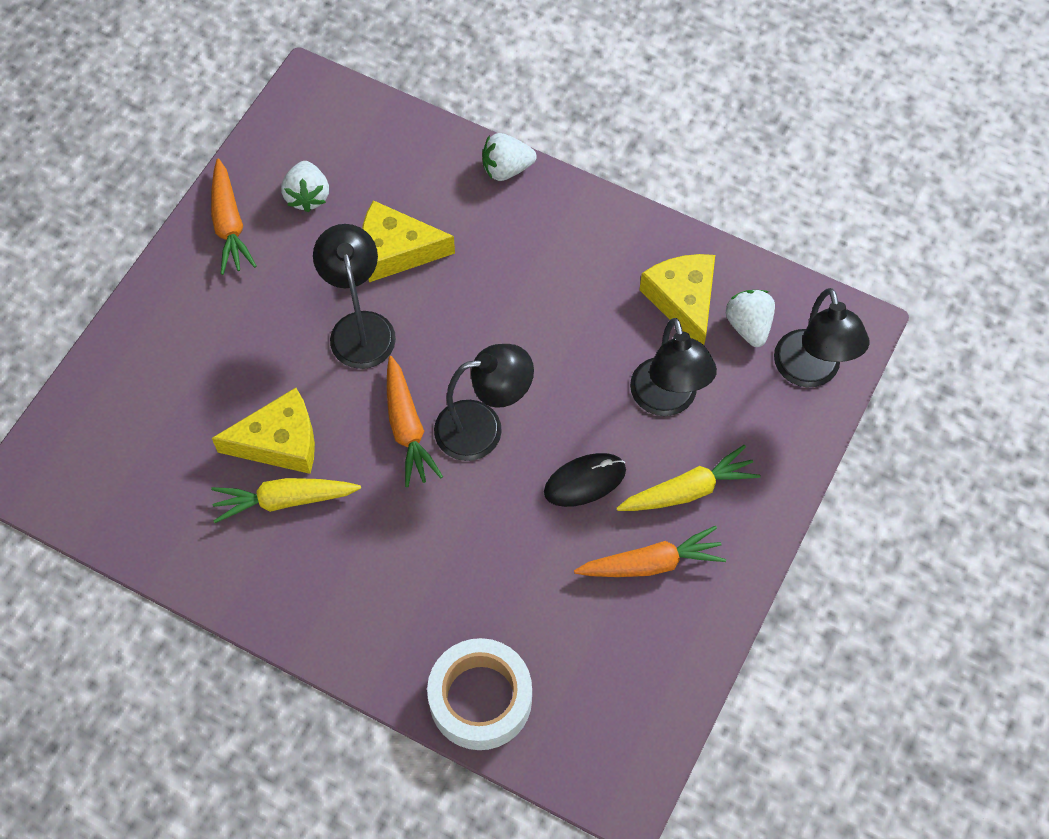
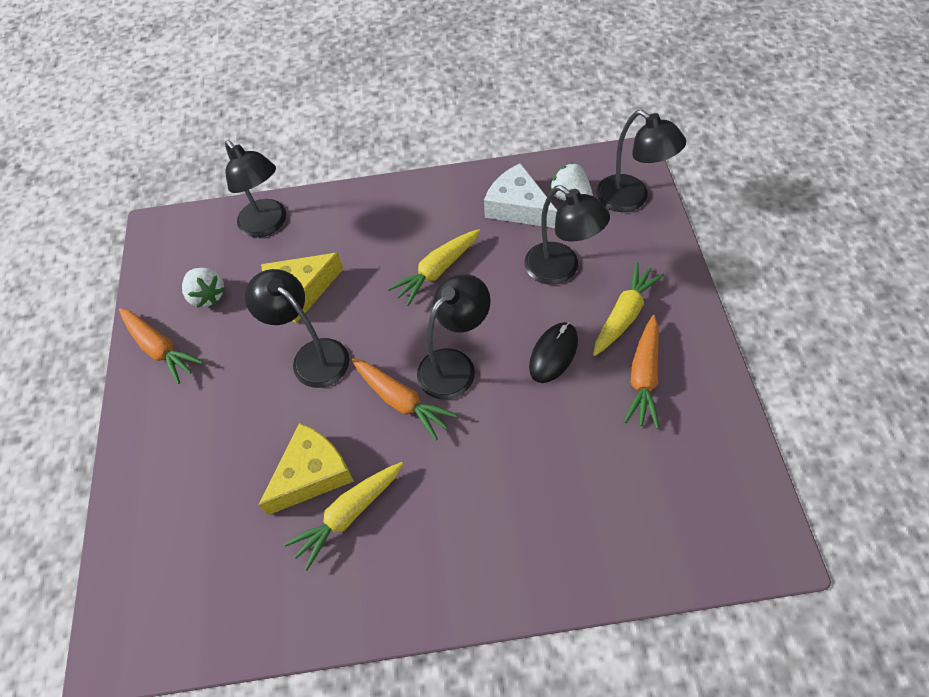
camera: 30 degrees left, 5 degrees down
white tape [427,638,532,750] -> none
white strawberry [482,133,537,181] -> none
orange carrot [574,526,726,577] -> orange carrot turned 150 degrees clockwise [624,315,659,429]
yellow cheese [640,254,715,345] -> white cheese [484,163,557,228]
none -> black lamp [225,140,286,237]
none -> yellow carrot [388,229,480,306]

